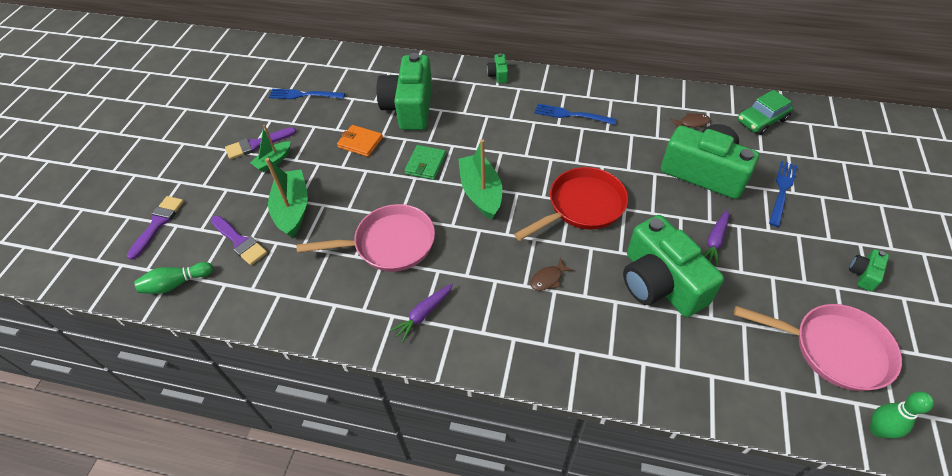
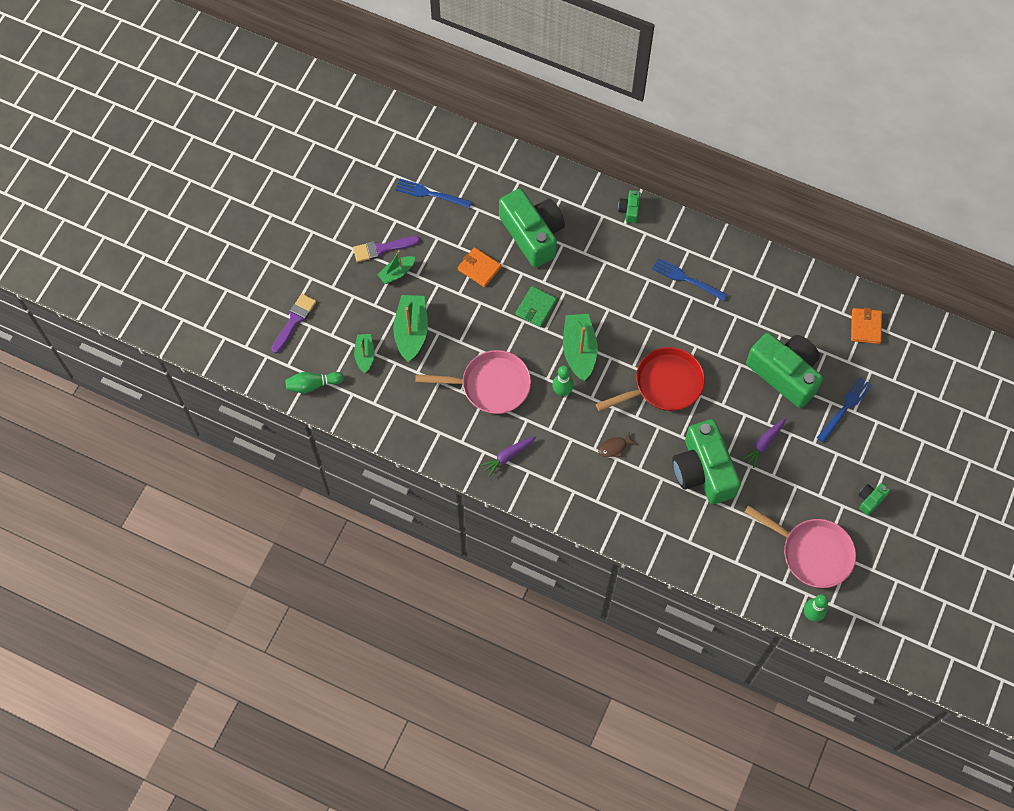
camera: 10 degrees right, 15 degrees up
purple brush [211,216,267,265] -> green boat [354,334,374,373]
green camera [376,53,432,130] -> green camera turned 135 degrees clockwise [499,189,565,268]
brown fish [670,113,710,128] -> none
green car [738,90,793,135] -> orange wallet [851,308,882,344]
none -> green bowling pin [552,365,574,397]

